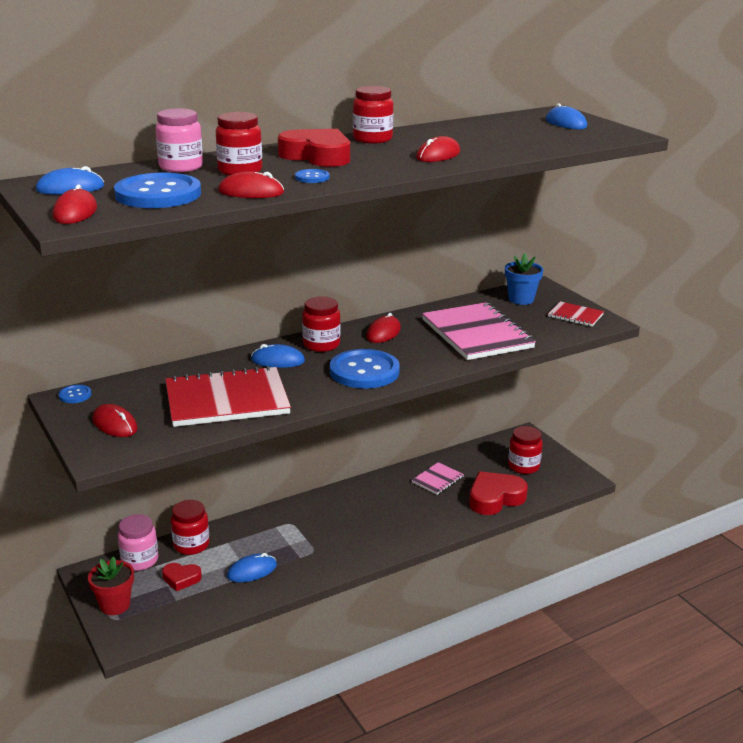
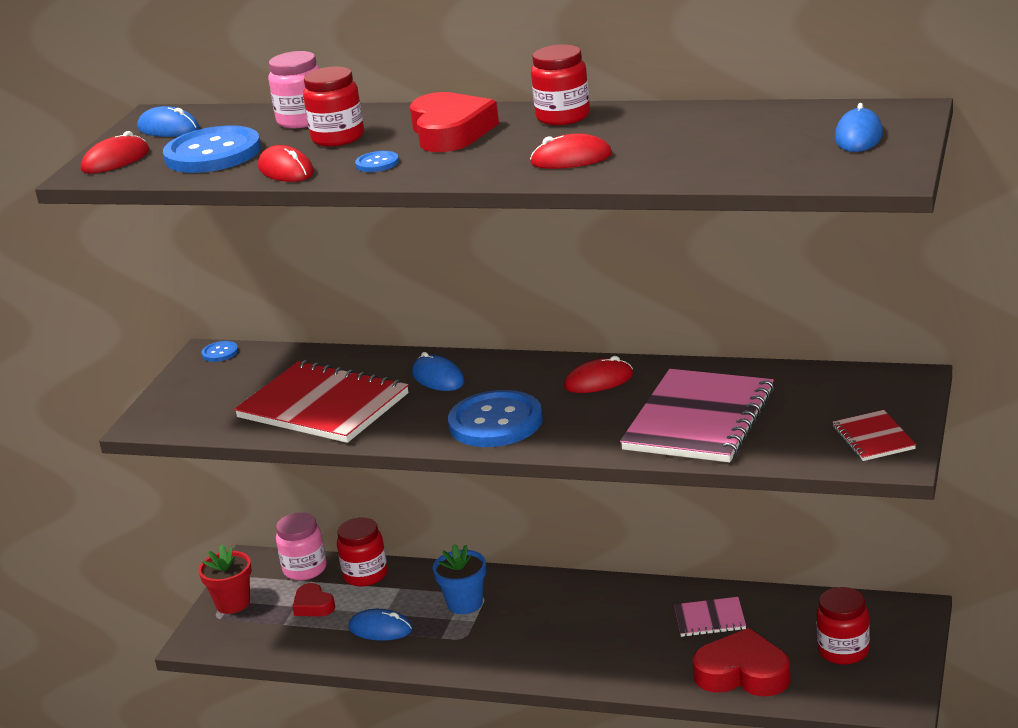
camera: 50 degrees right, 0 degrees up
red mouse [92,404,138,437] -> none
red jar [302,296,341,352] -> none
blue flower pot [505,254,544,305] -> blue flower pot moved to [433,544,486,614]

